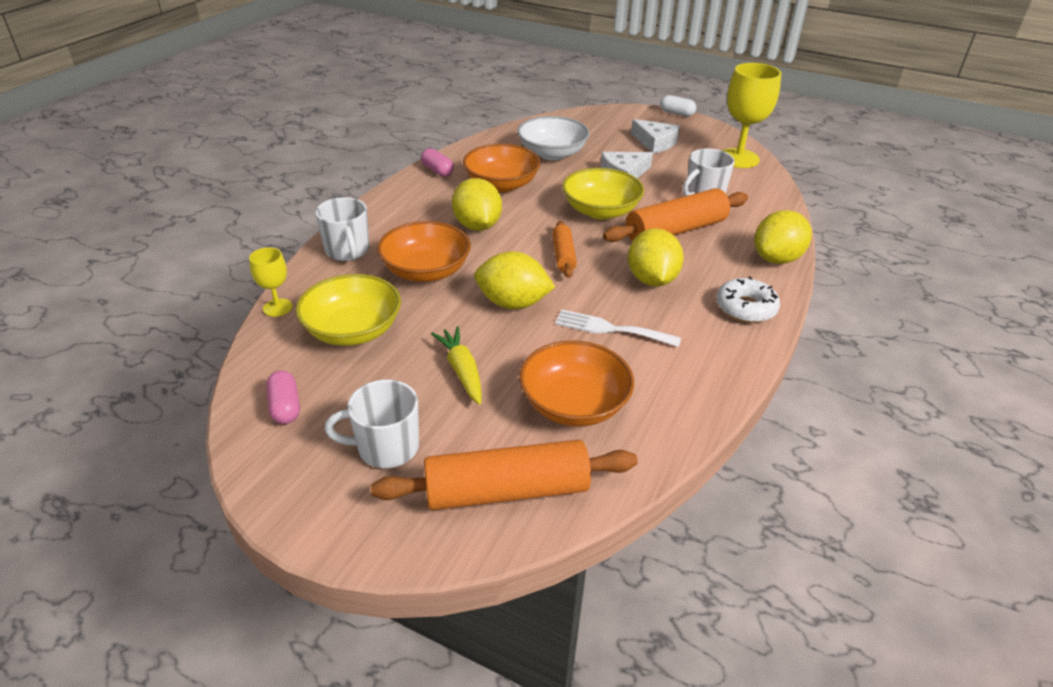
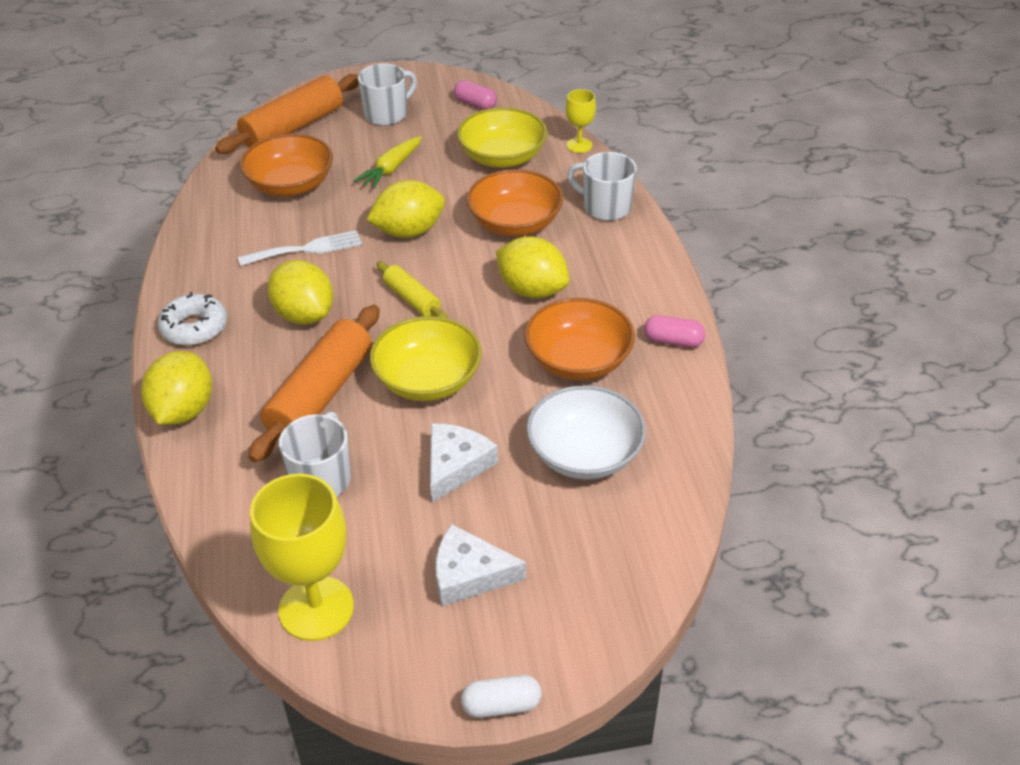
camera: 145 degrees right, 5 degrees up
yellow carrot [431,326,482,405] -> yellow carrot turned 90 degrees clockwise [353,136,422,189]
orange rolling pin [552,221,577,278] -> yellow rolling pin [376,261,448,319]

